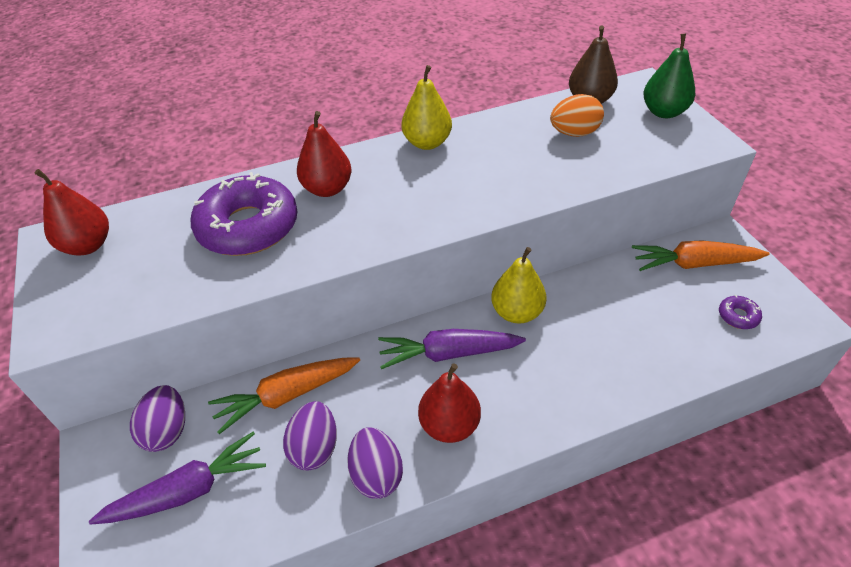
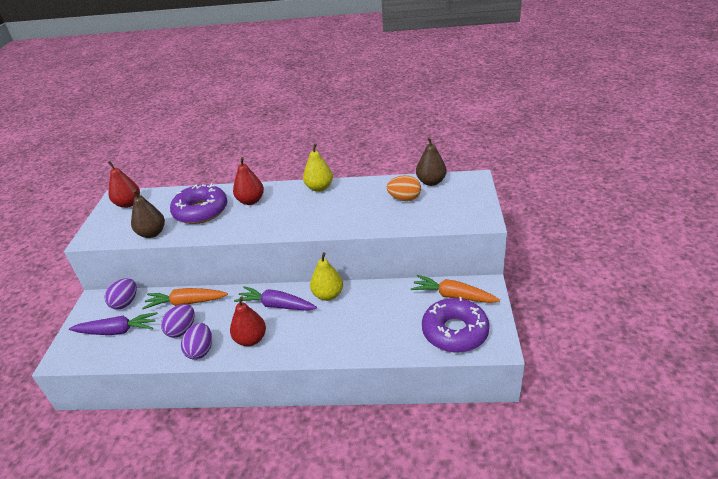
camera: 25 degrees right, 10 degrees down
green pear [643,34,695,118] -> none
purple donut [719,295,762,329] -> purple donut [422,297,490,353], size x2.50
none -> brown pear [131,190,165,238]

